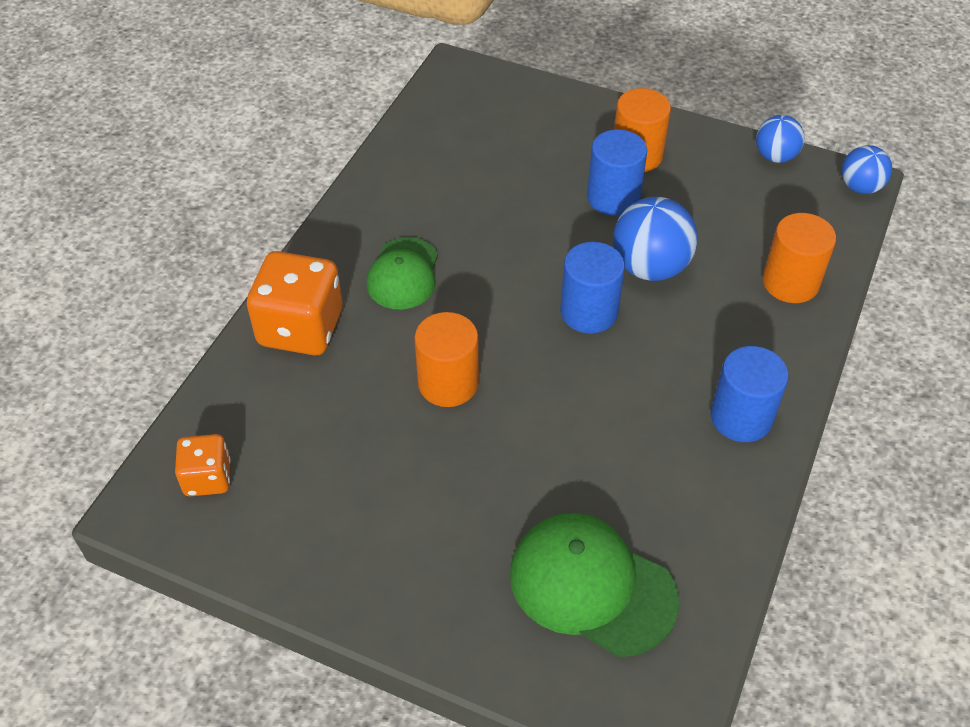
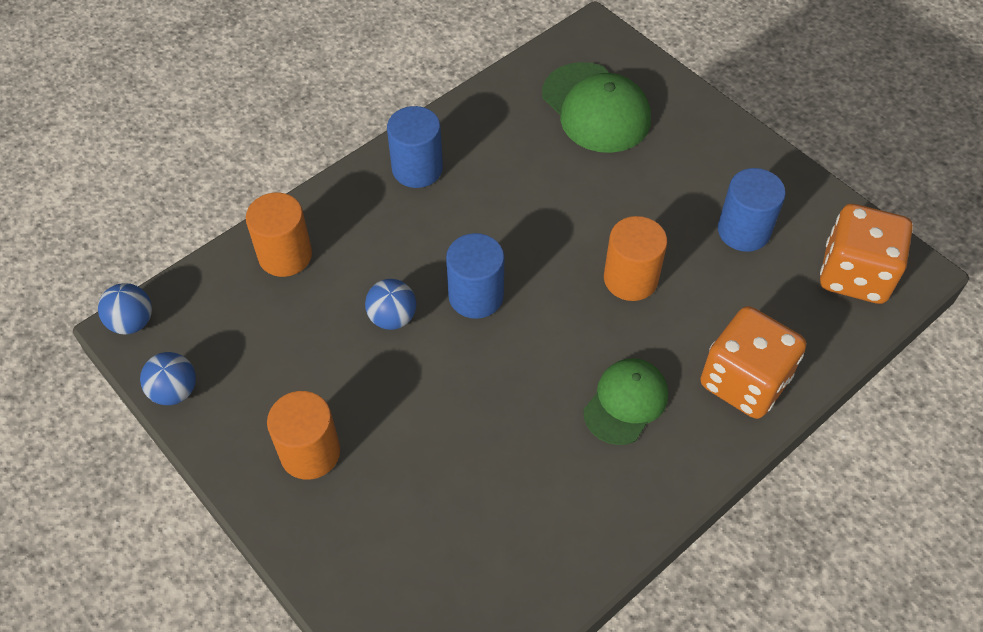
camera: 155 degrees left, 5 degrees up
orange dice [175,434,231,496] -> orange dice [820,204,913,304], size x1.76
blue cylinder [587,129,647,216] -> blue cylinder moved to [718,168,786,252]
blue ball [613,197,698,281] -> blue ball [365,279,416,330], size x0.62

